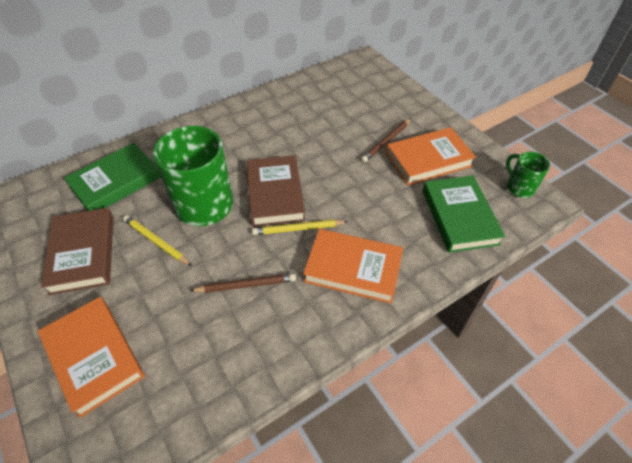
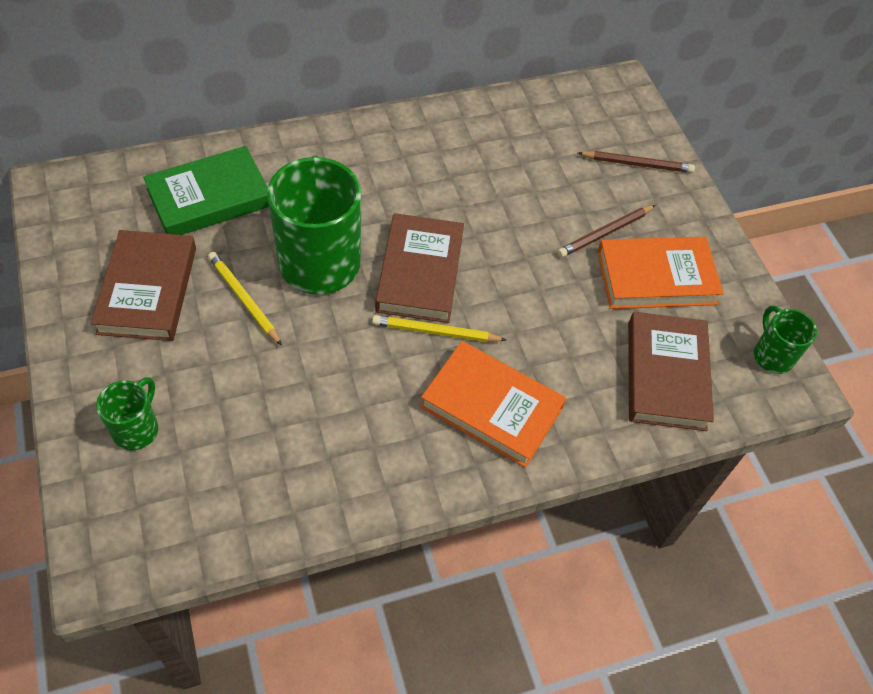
camera: 10 degrees right, 5 degrees up
orange book [38,297,145,418] -> green mug [96,377,158,450]
brown pencil [189,274,296,293] -> brown pencil moved to [578,151,695,173]
green book [423,176,505,253] -> brown book [628,312,714,431]

